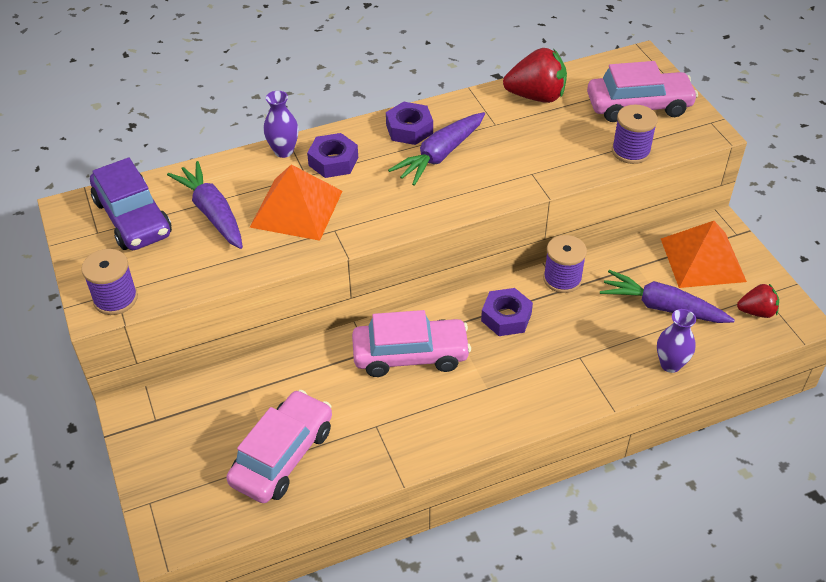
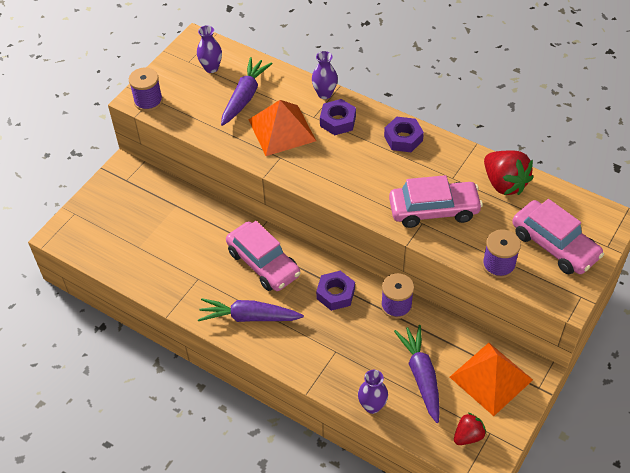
camera: 55 degrees right, 5 degrees up
purple car [90,158,172,250] -> purple vase [197,25,222,73]
pink car [227,390,332,503] -> pink car moved to [389,175,483,228]
purple carrot [388,112,485,186] -> purple carrot moved to [198,298,304,322]
red strawberry [737,284,779,318] -> red strawberry turned 90 degrees counterclockwise [454,413,486,445]

